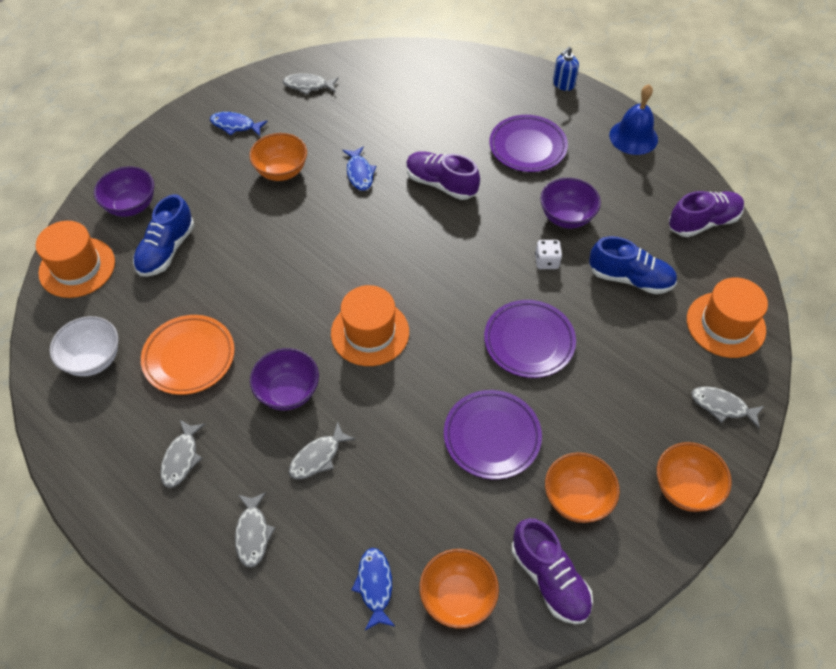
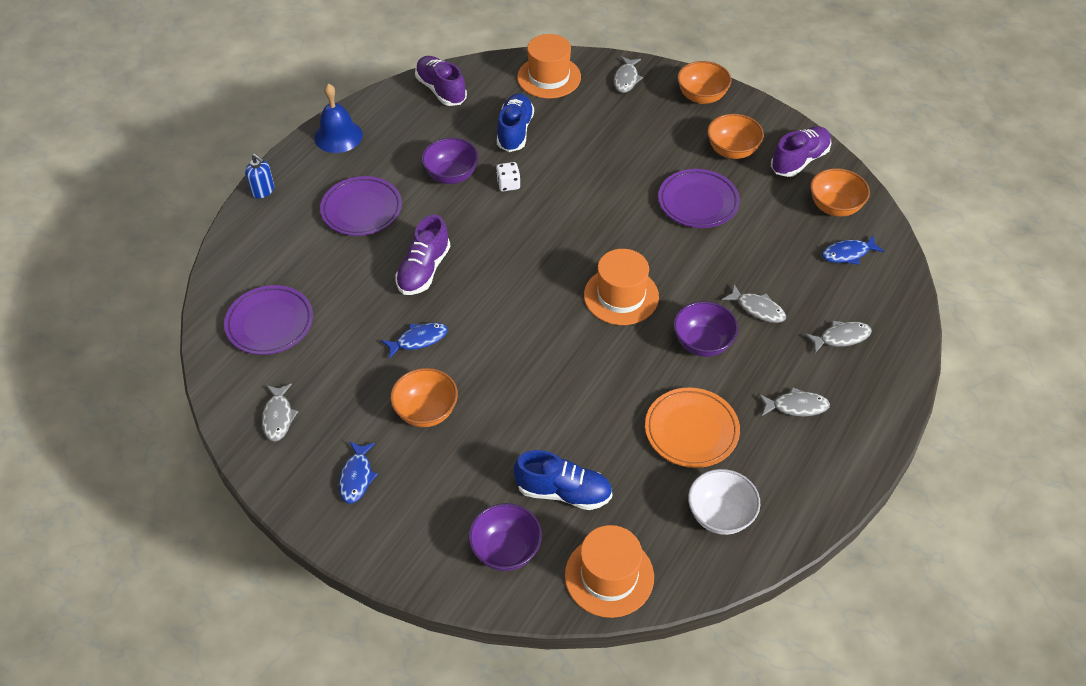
camera: 100 degrees left, 5 degrees down
purple plate [484,300,576,378] -> purple plate moved to [224,285,313,355]

